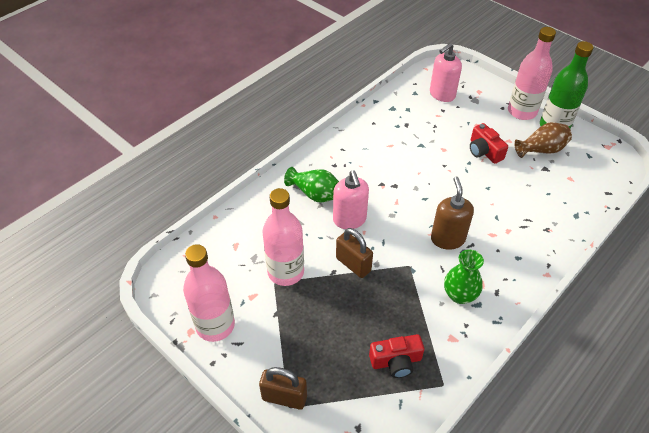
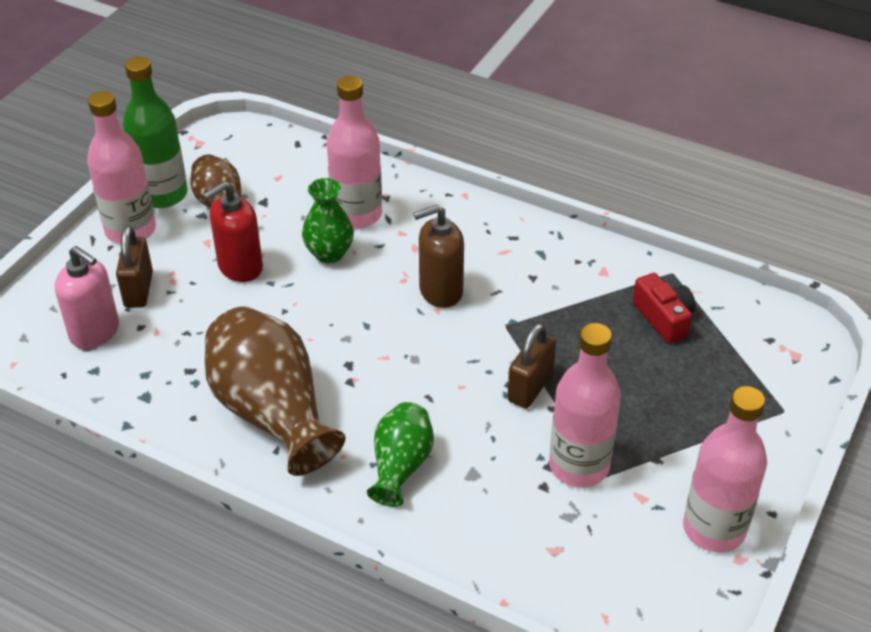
camera: 105 degrees left, 5 degrees down
brown padlock [259,367,307,410] -> brown padlock moved to [116,225,153,308]
pink soap dispenser [333,171,369,229] -> none
green vase [444,250,484,304] -> green vase moved to [302,178,354,263]
red camera [470,123,508,164] -> red soap dispenser [203,181,263,282]
none -> brown vase [205,306,345,476]
none -> pink bottle [327,76,382,229]

